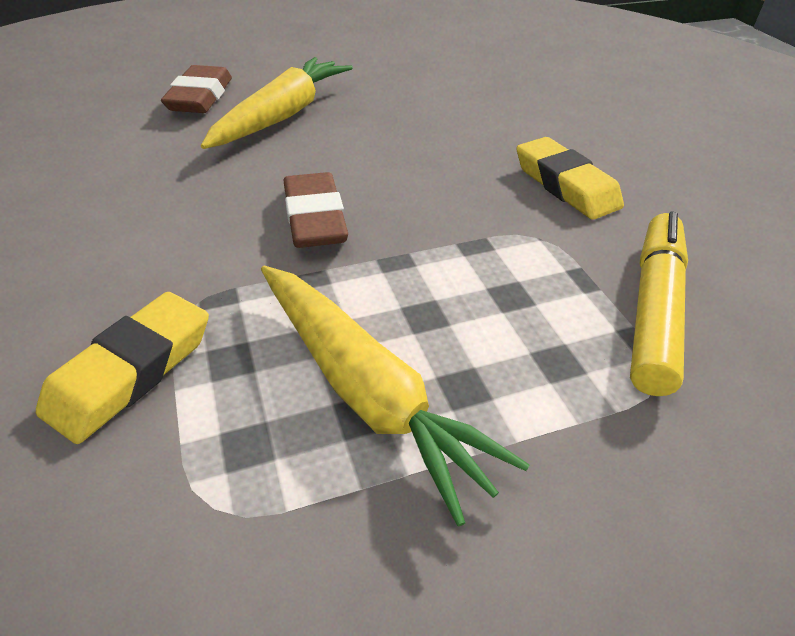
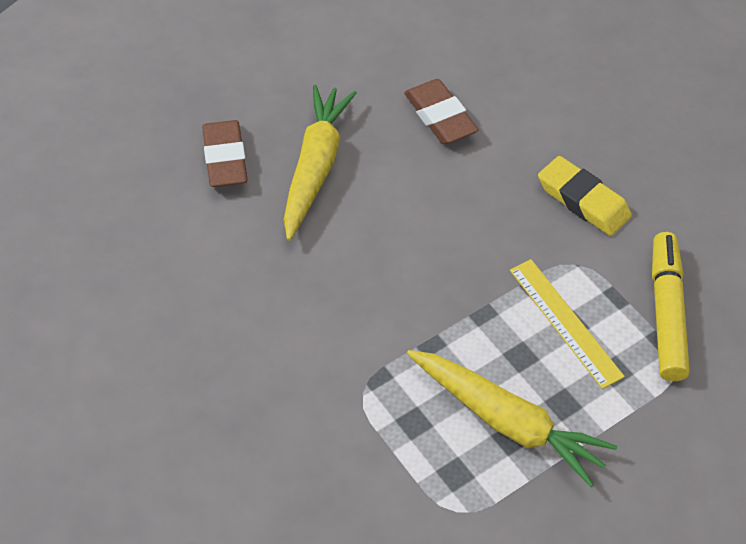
camera: 15 degrees left, 10 degrees up
yellow eraser [36,292,209,444] -> none
brown eraser [284,172,348,248] -> brown eraser moved to [404,79,479,144]
none -> yellow ruler [510,259,625,389]

